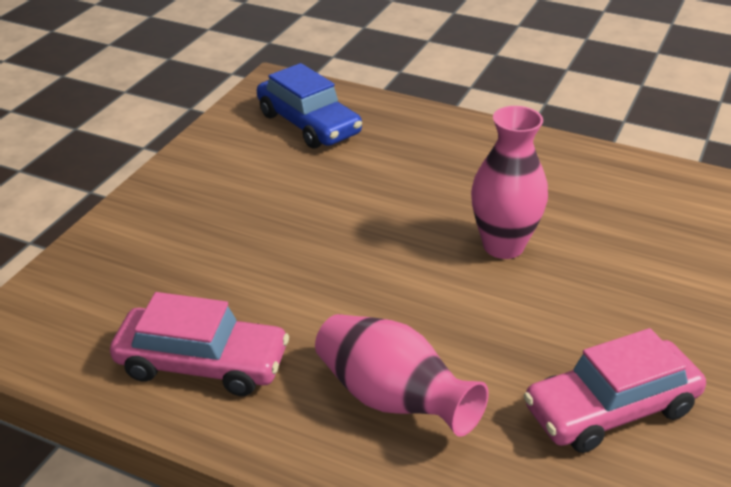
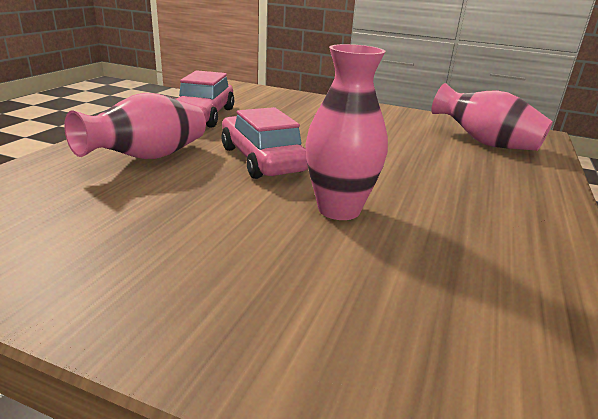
camera: 85 degrees right, 10 degrees down
blue car [257,63,362,149] -> pink vase [431,83,553,151]
pink car [524,328,706,453] -> pink car moved to [221,107,308,179]

